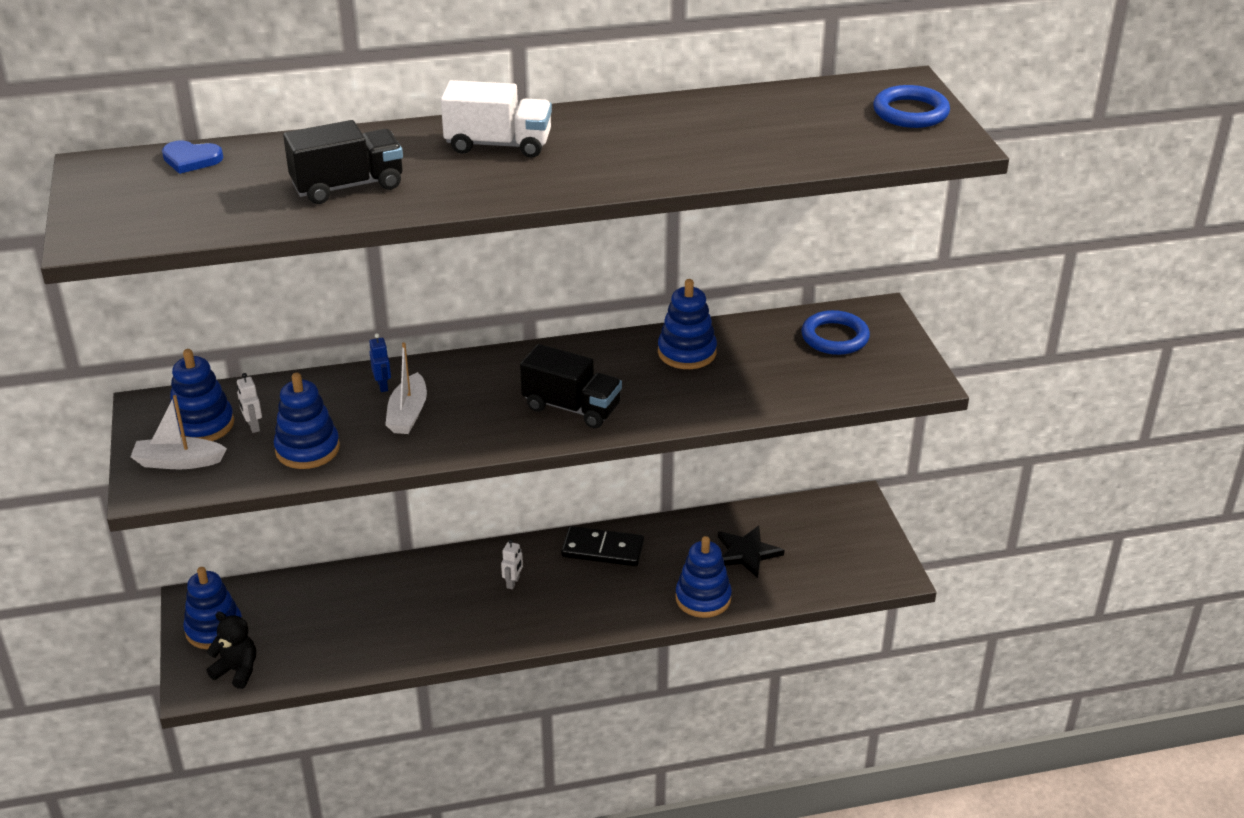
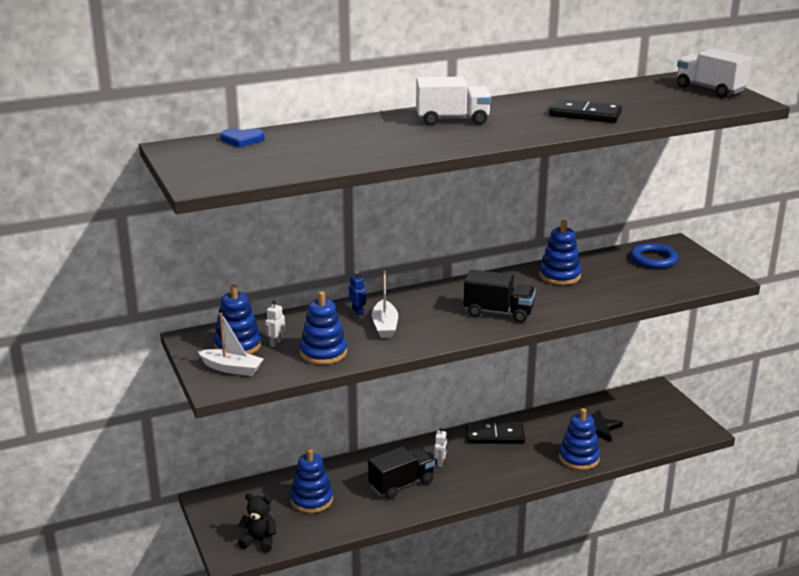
camera: 10 degrees left, 10 degrees down
white boat [130,395,227,469] -> white boat turned 150 degrees counterclockwise [198,313,264,376]
blue stacking toy [183,567,242,649] -> blue stacking toy moved to [290,448,333,513]
white robot [237,373,262,433] -> white robot turned 60 degrees clockwise [265,300,285,347]
black truck [283,120,403,204] -> black truck moved to [368,446,435,499]
blue ring [873,85,950,128] -> white truck [677,48,752,98]
none -> black domino [549,99,622,123]

